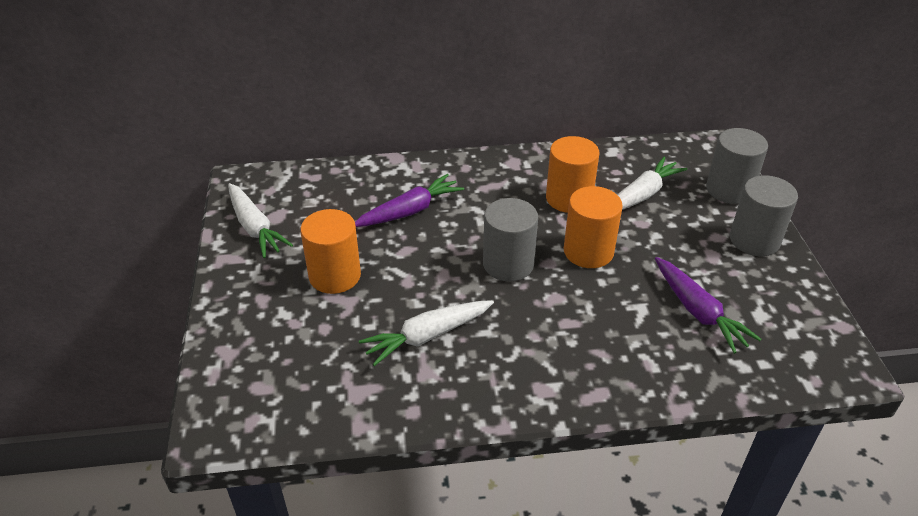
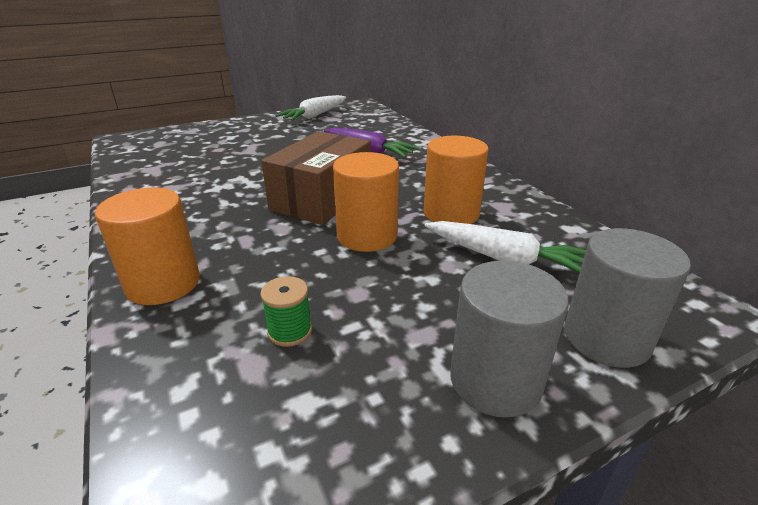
camera: 70 degrees right, 10 degrees down
orange cylinder [300,209,361,294] -> orange cylinder moved to [95,187,200,305]
white carrot [359,300,494,366] -> none
grey cylinder [483,198,538,281] -> brown box [261,131,371,225]
purple carrot [655,257,761,354] -> green spool [260,276,312,347]

